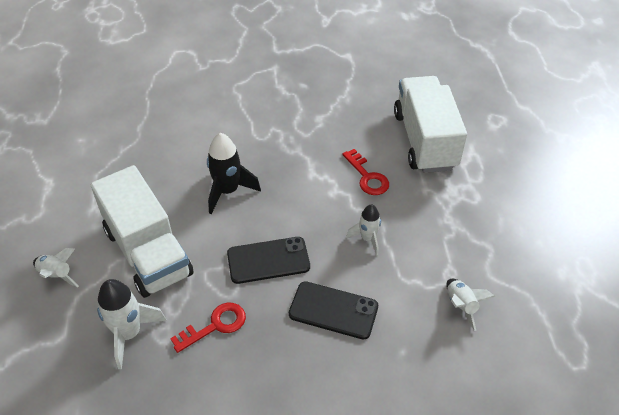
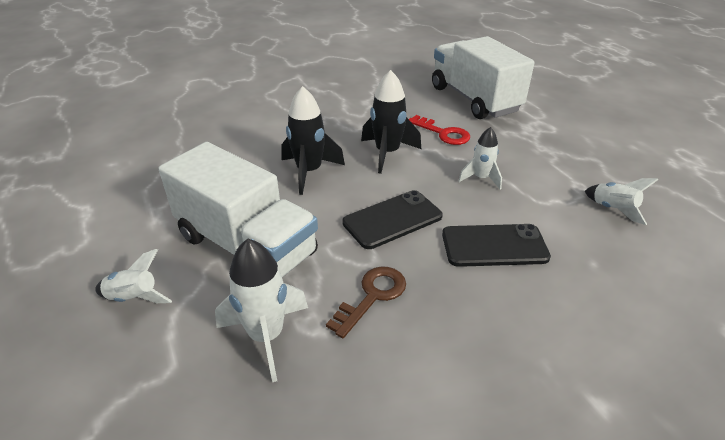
camera: 20 degrees left, 10 degrees down
red key [170,302,246,353] -> brown key [326,267,406,338]
none -> black rocket [361,70,421,174]

